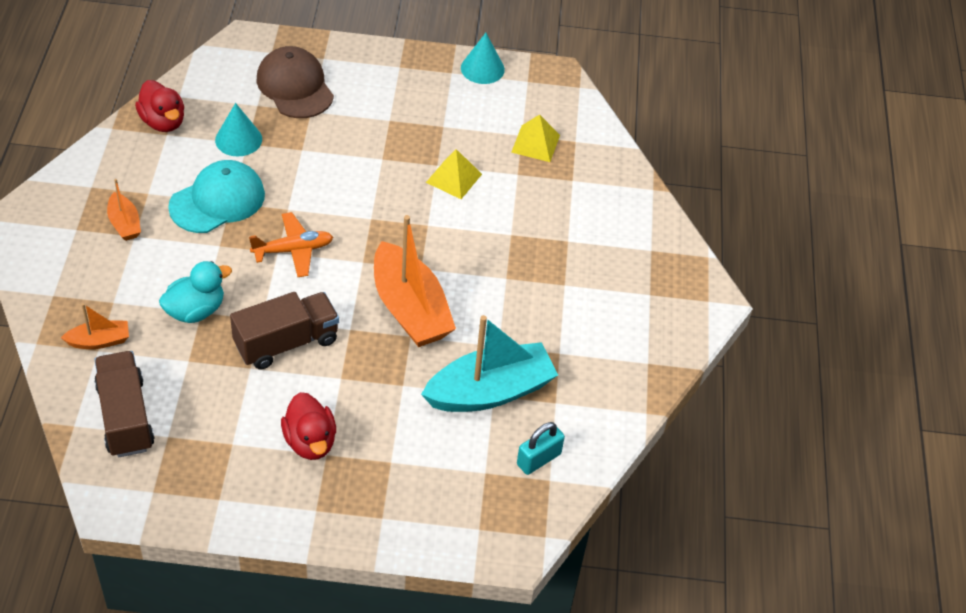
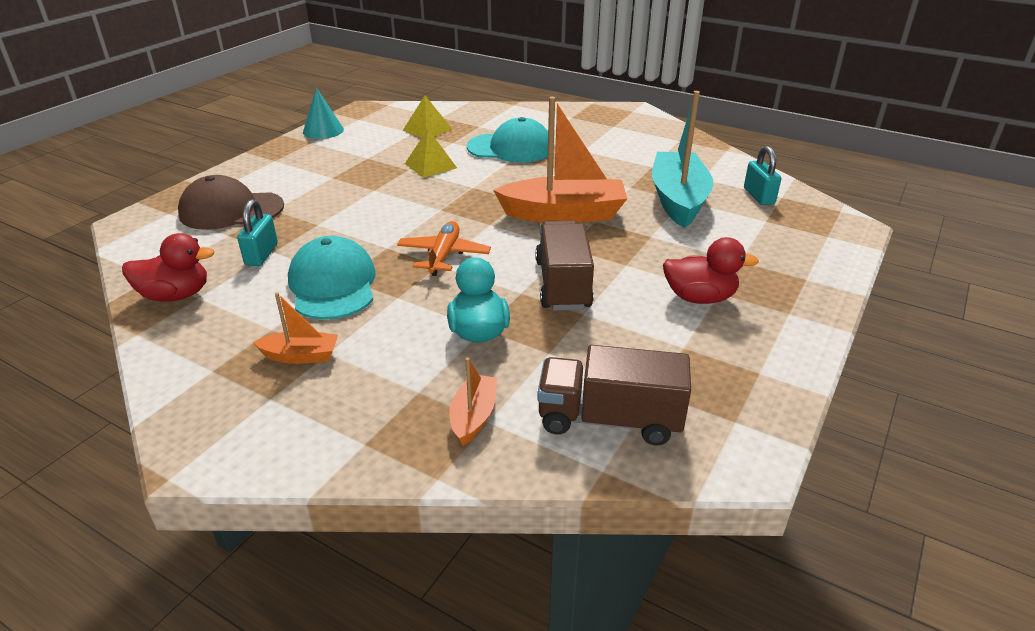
camera: 60 degrees left, 15 degrees down
turquoise cone [215,103,262,157] -> turquoise padlock [237,199,278,266]
none -> turquoise cap [467,117,548,162]

